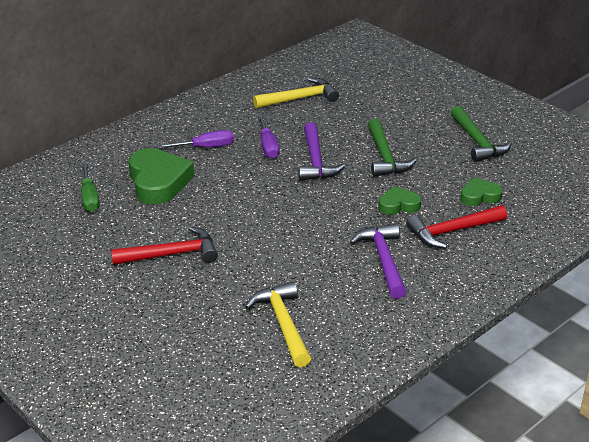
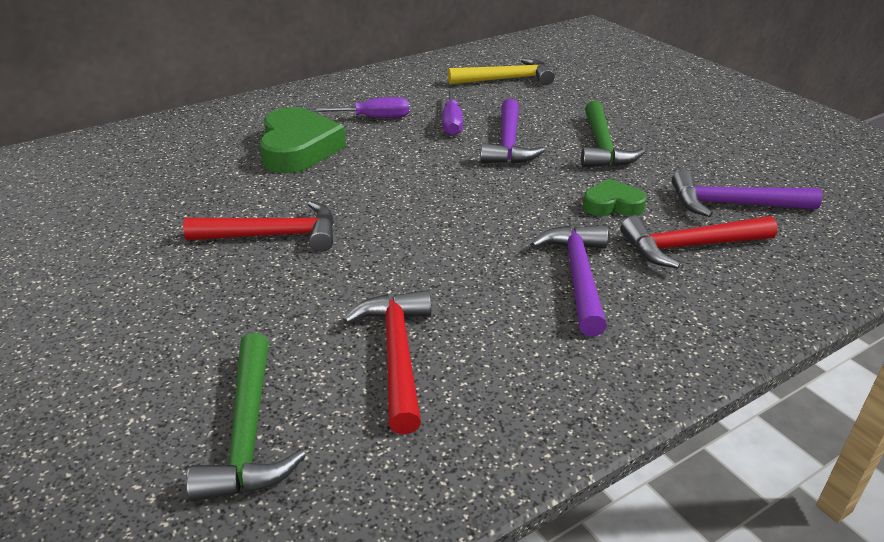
camera: 10 degrees right, 0 degrees up
green screwdriver [81,163,100,212] -> none
yellow hammer [245,282,311,367] -> red hammer [343,290,431,434]
green hammer [451,106,512,162] -> green hammer moved to [186,333,306,501]
green heart [460,178,503,206] -> purple hammer [672,170,822,217]

